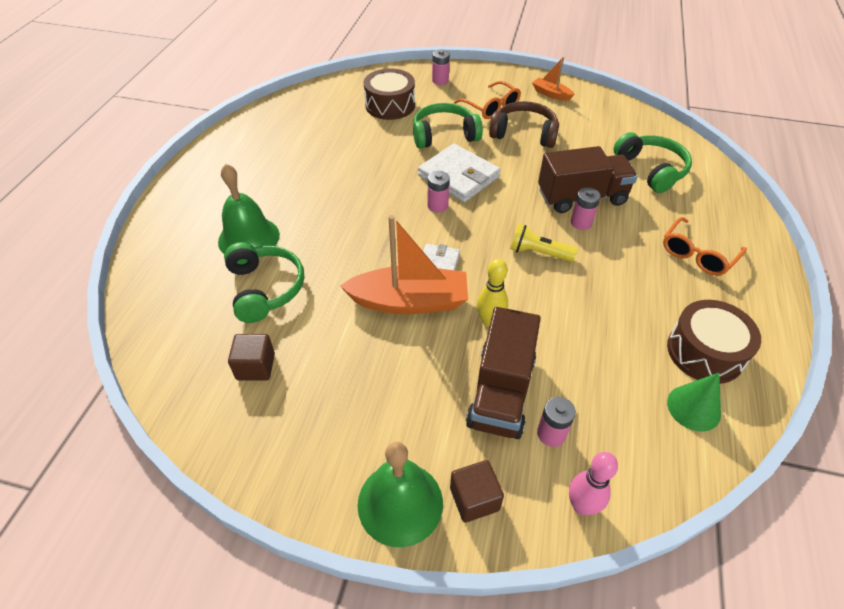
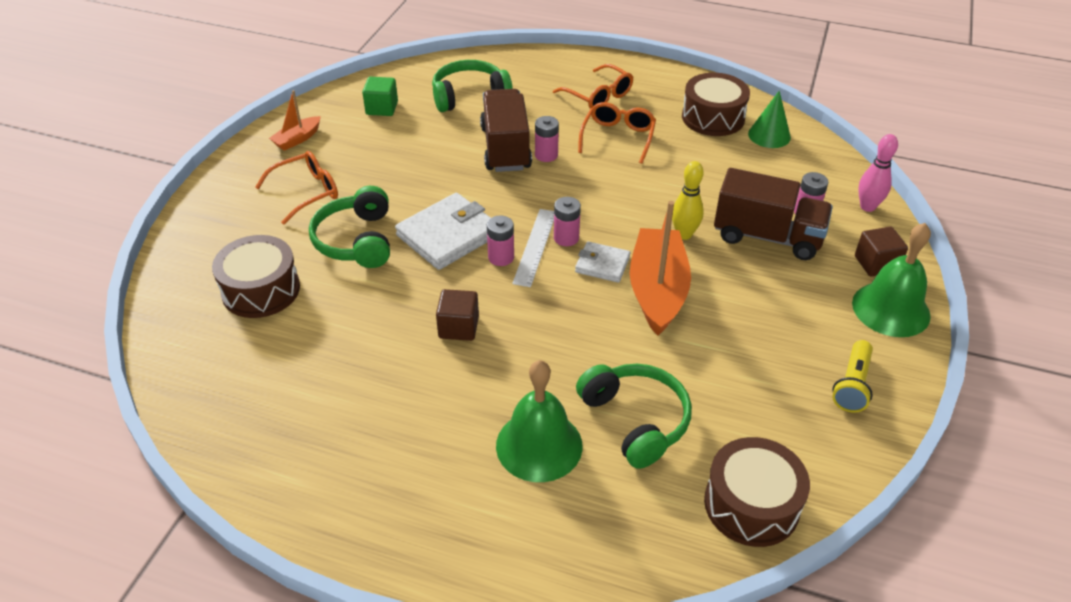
camera: 85 degrees left, 5 degrees down
green headphones [224,242,304,323] -> green headphones turned 75 degrees clockwise [576,364,692,469]
brown cube [228,334,275,381] -> brown cube moved to [436,289,479,341]
pink battery [432,49,450,85] -> pink battery moved to [554,197,581,246]
brown headphones [489,101,559,148] -> none
yellow flashlight [510,224,578,262] -> yellow flashlight moved to [832,340,873,413]
none -> green cube [362,77,398,116]
none -> white ruler [512,209,554,287]
none -> orange glasses [578,102,656,164]
none -> brown drum [704,437,810,547]

